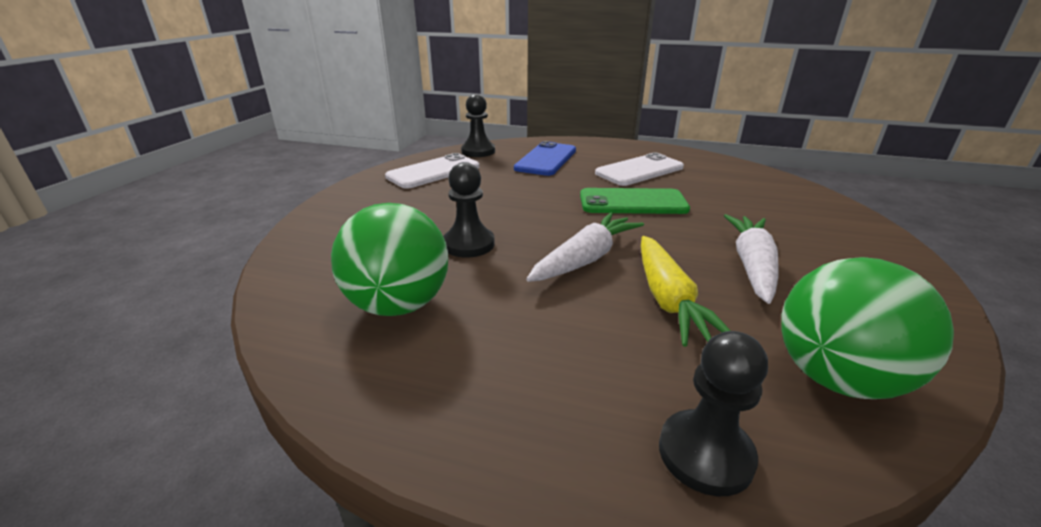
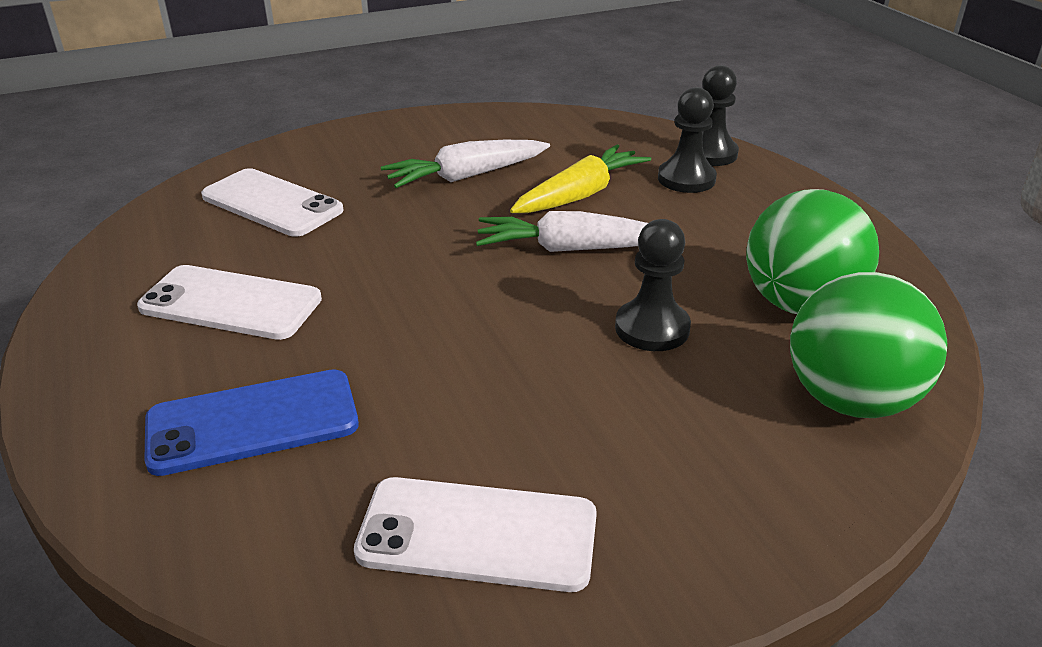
camera: 130 degrees left, 5 degrees up
black pawn [461,94,495,157] -> black pawn moved to [658,87,717,193]
green phone [580,188,690,214] -> none
green ball [781,257,954,399] -> green ball moved to [790,272,947,418]
none -> white phone [201,168,343,237]

